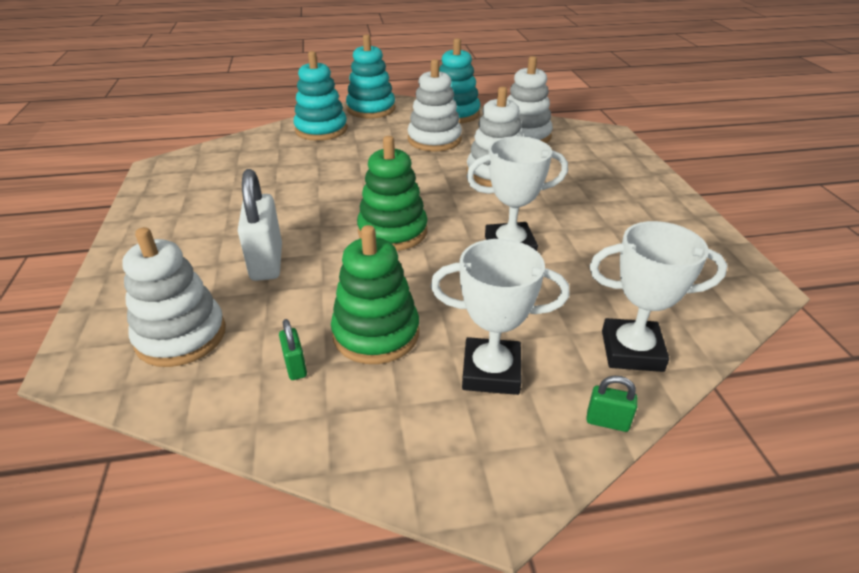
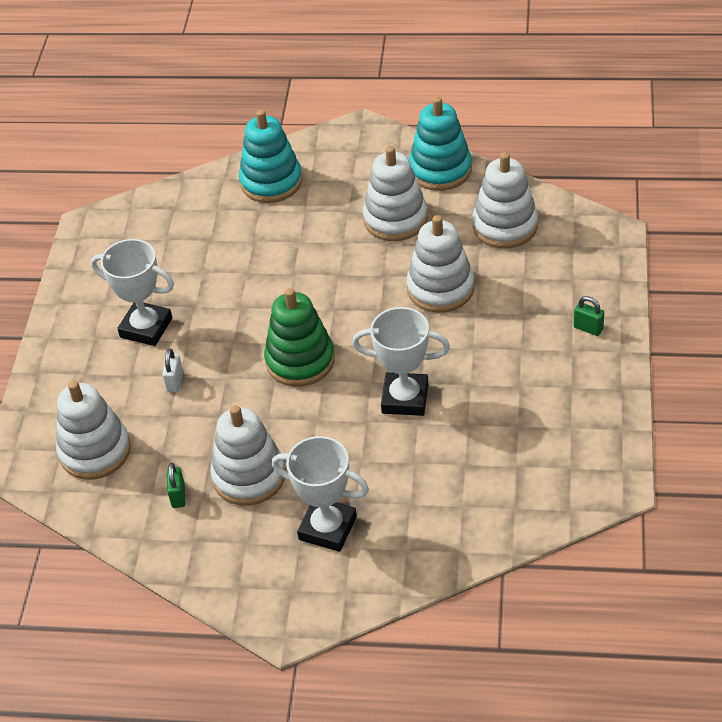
camera: 20 degrees right, 10 degrees up
white padlock [238,169,282,281] -> white padlock [162,348,183,392], size x0.48
green stacking toy [331,225,419,364] -> white stacking toy [210,405,286,505]
turquoise stacking toy [346,34,395,119] -> none
green padlock [586,376,638,432] -> green padlock moved to [573,296,604,336]
white trophy [589,221,728,372] -> white trophy moved to [91,239,174,346]

